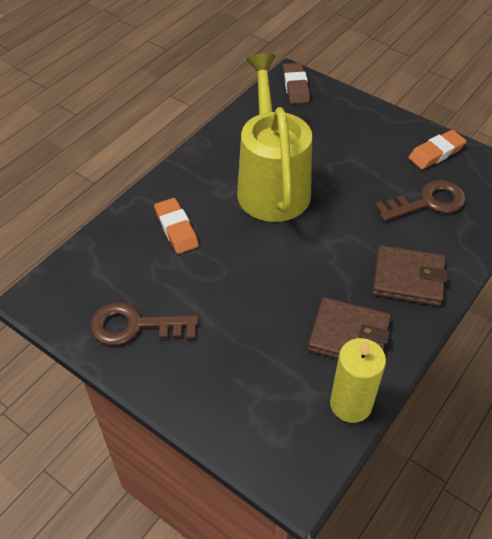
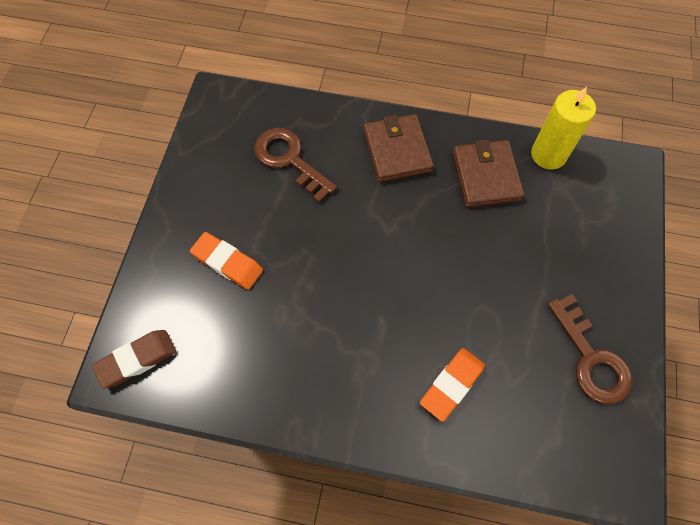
camera: 115 degrees left, 15 degrees up
yellow watering can [237,53,312,222] -> none
orange eraser [408,130,466,169] -> orange eraser moved to [190,232,263,290]

